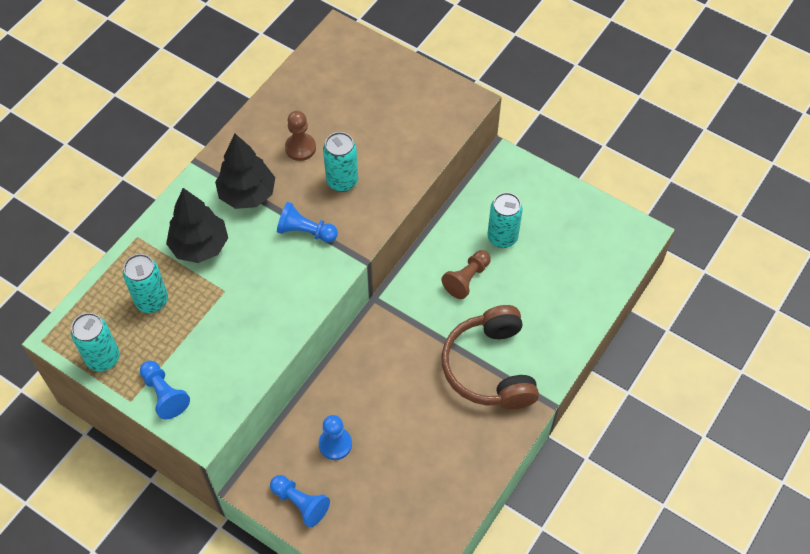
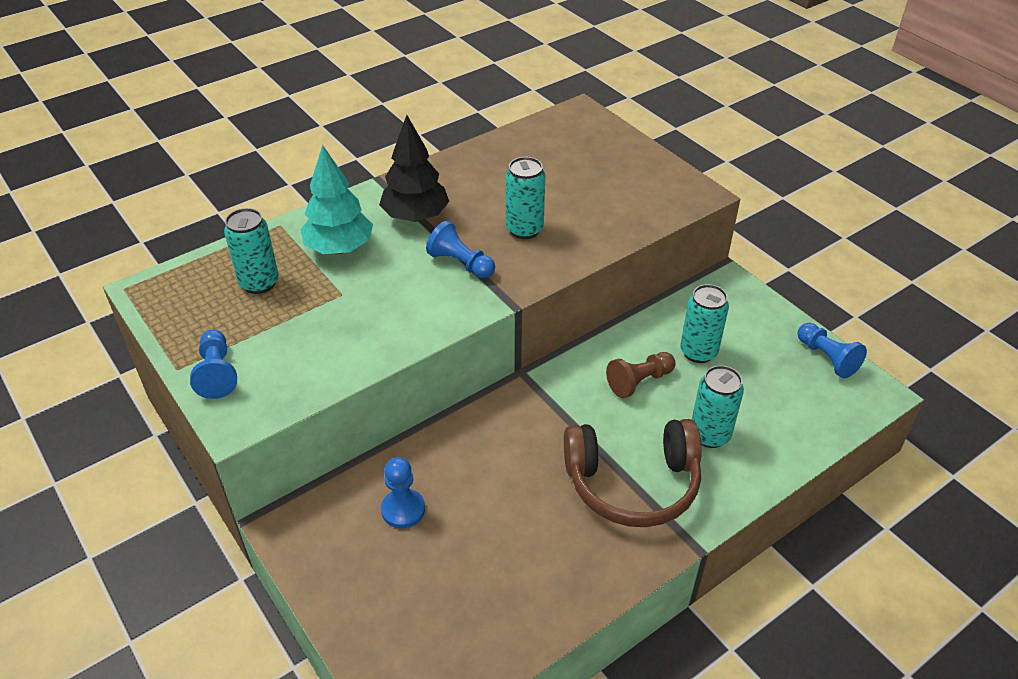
camera: 20 degrees right, 15 degrees down
turquoise can [71,313,119,372] -> turquoise can moved to [692,365,744,448]
black tree [166,188,228,263] -> turquoise tree [300,145,373,254]
blue pawn [270,475,330,527] -> blue pawn moved to [798,323,867,378]
brown pawn [285,111,316,161] -> none
brown headphones [441,305,539,409] -> brown headphones turned 105 degrees counterclockwise [564,419,702,527]

